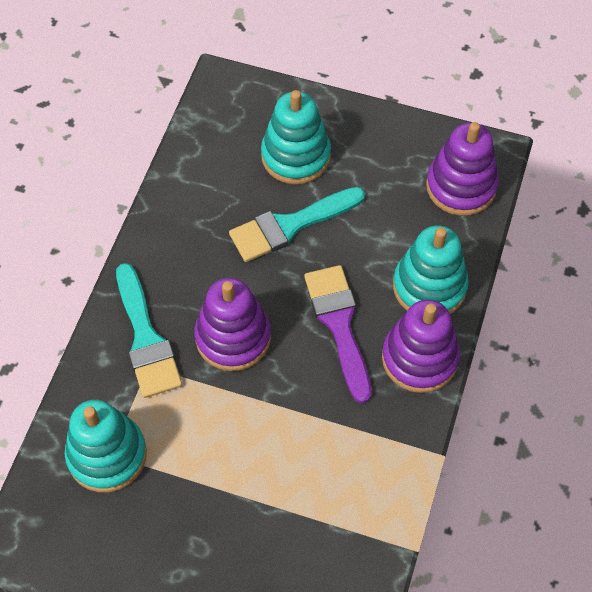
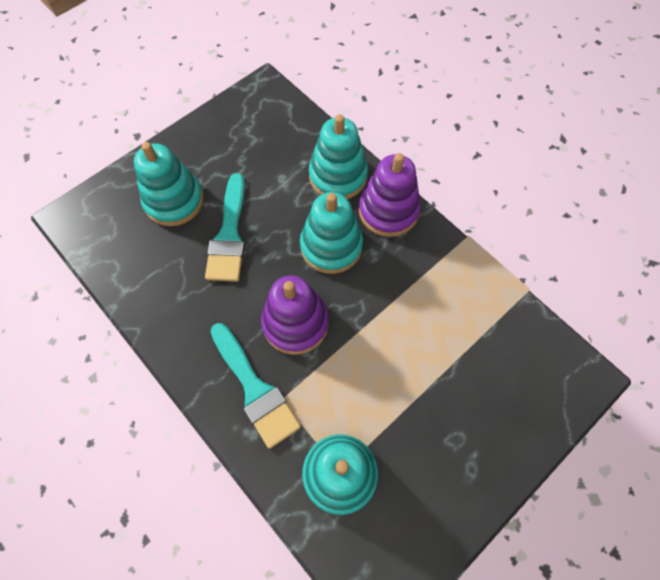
camera: 60 degrees left, 5 degrees up
turquoise brush [116,263,182,398] -> turquoise brush turned 45 degrees clockwise [211,323,301,449]
purple brush [304,265,372,404] -> turquoise stacking toy [300,192,363,274]
purple stacking toy [426,122,499,216] -> none

